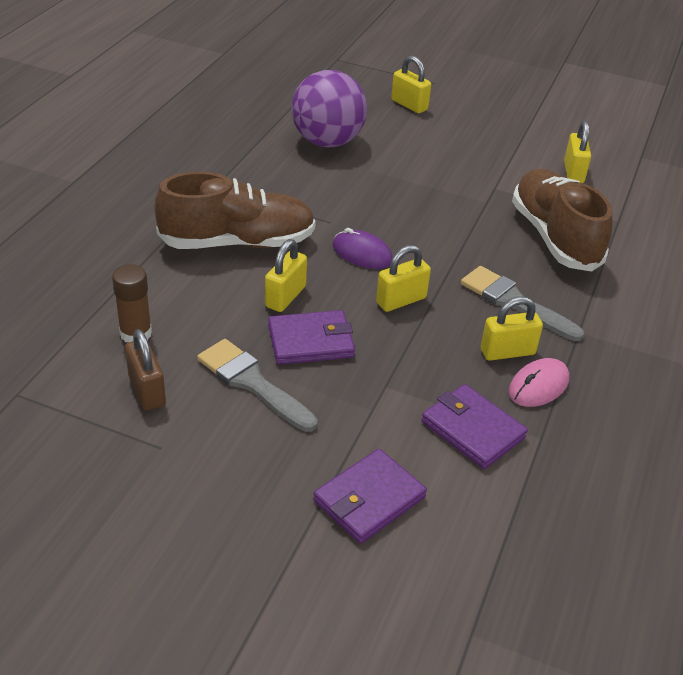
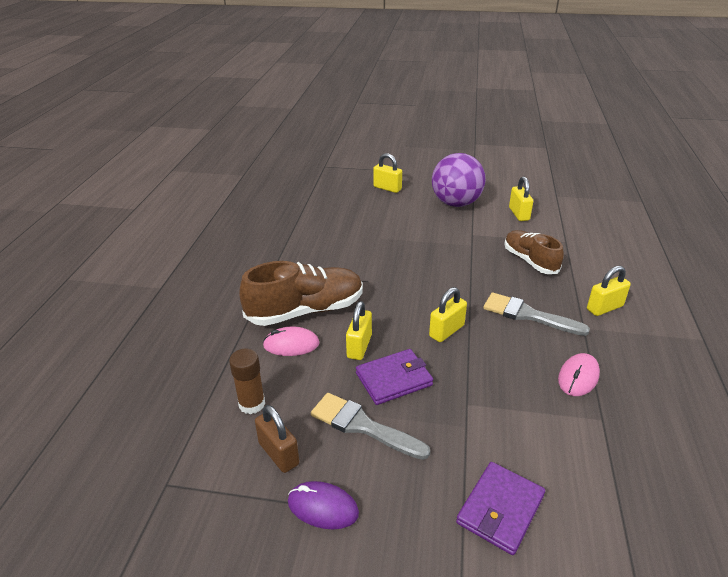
camera: 10 degrees left, 5 degrees down
purple ball [291,70,367,147] -> purple ball moved to [432,153,486,207]
purple mouse [333,228,392,269] -> purple mouse moved to [288,481,359,529]
purple wallet [422,384,528,469] -> none
yellow padlock [481,296,543,361] -> yellow padlock moved to [587,266,631,316]
brown shoe [512,169,613,271] -> brown shoe [504,230,564,274], size x0.66
none -> pink mouse [263,327,320,356]

